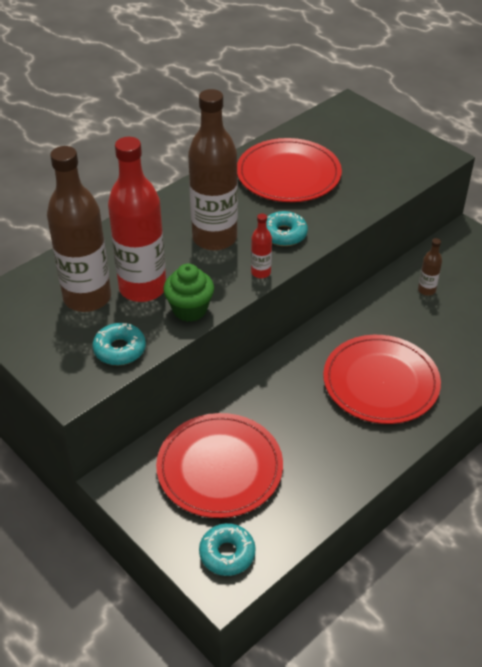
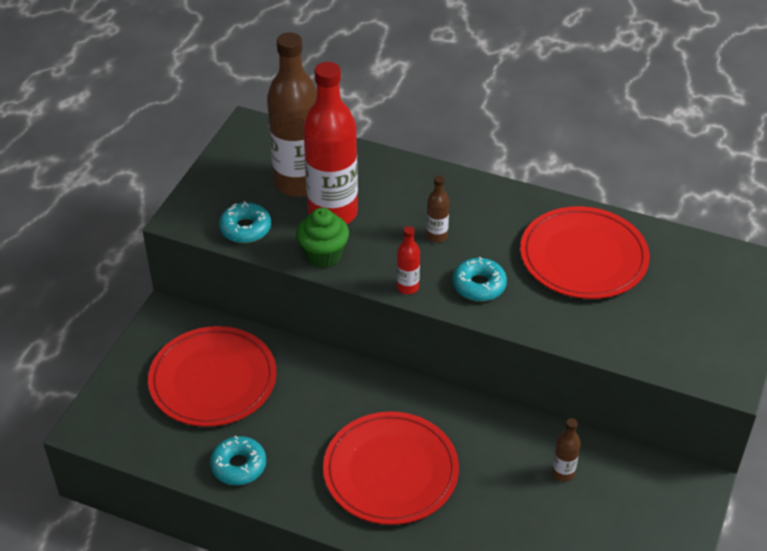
camera: 65 degrees right, 0 degrees up
brown bottle [188,89,238,251] -> brown bottle [426,175,450,243], size x0.43
turquoise donut [199,523,256,576] -> turquoise donut moved to [210,436,266,485]

